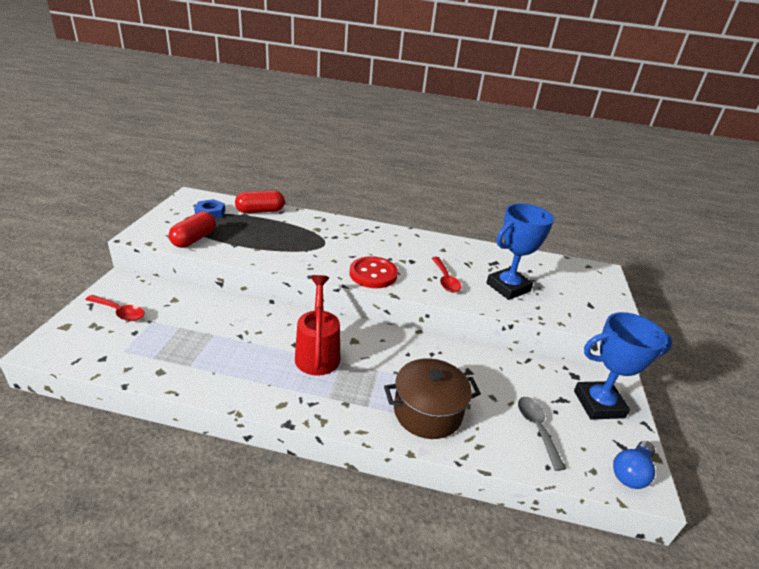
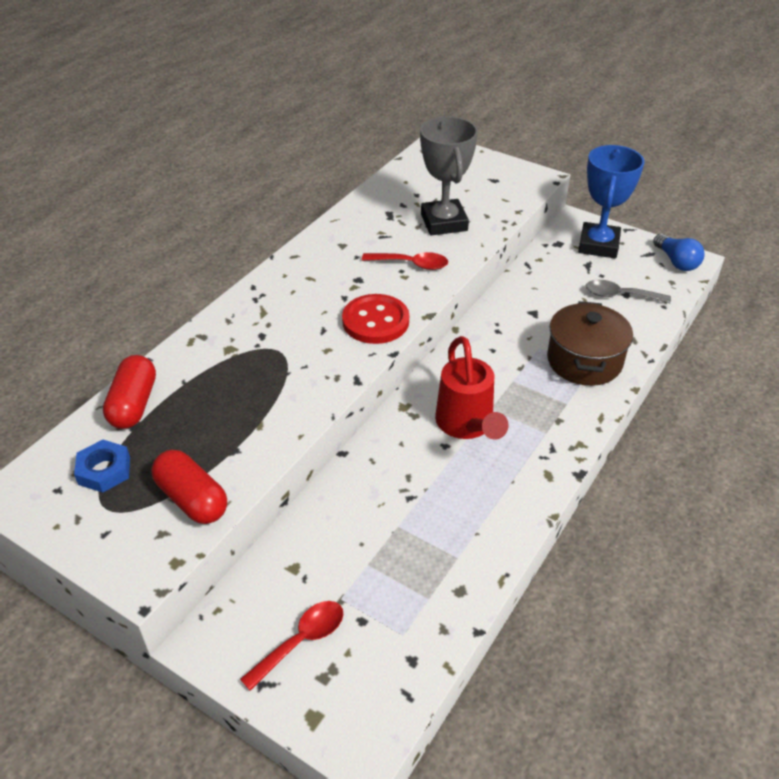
camera: 65 degrees left, 10 degrees up
red watering can [295,275,340,376] -> red watering can turned 120 degrees counterclockwise [435,336,508,440]
blue trophy [486,204,554,300] -> grey trophy [420,116,478,235]

